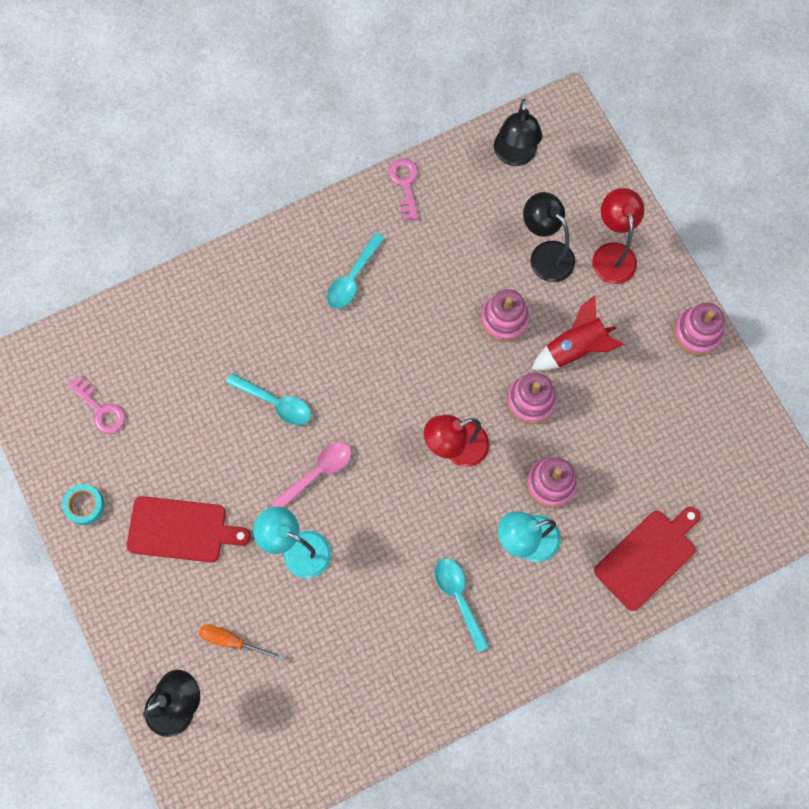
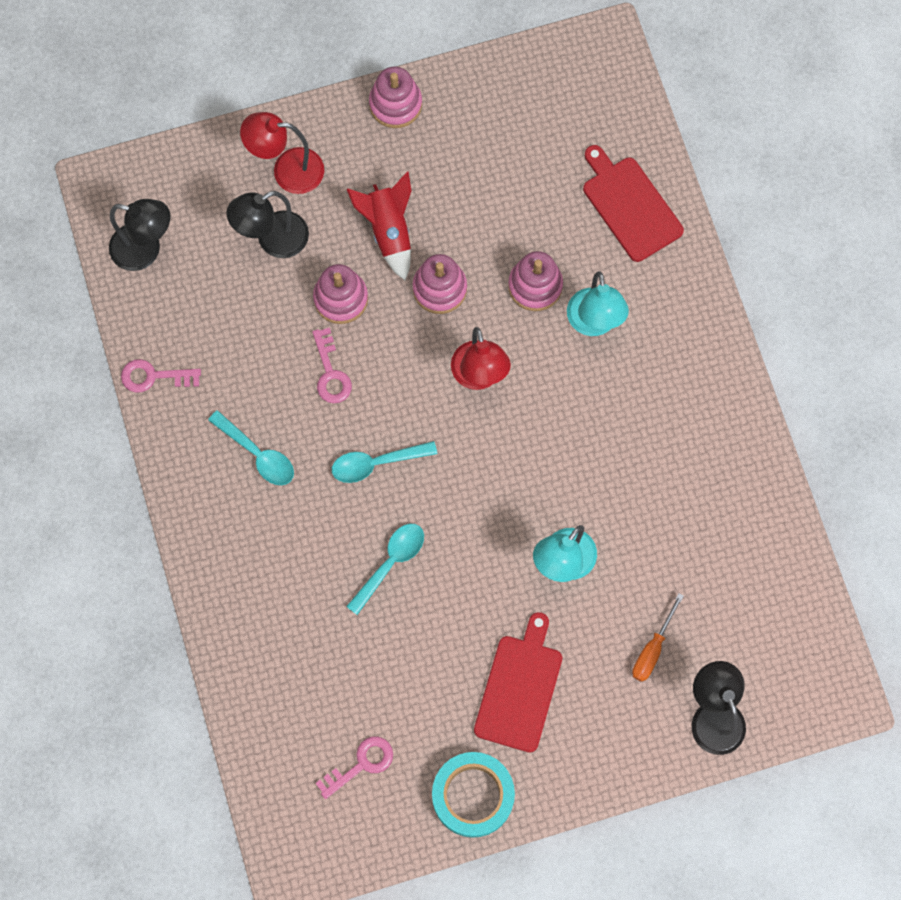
camera: 80 degrees left, 0 degrees up
turquoise tape [62,484,105,525] -> turquoise tape [432,752,515,838], size x1.80
pink spoon [271,442,351,508] -> none
turquoise spoon [435,558,489,652] -> turquoise spoon moved to [332,441,437,483]
none -> pink key [312,327,352,403]

